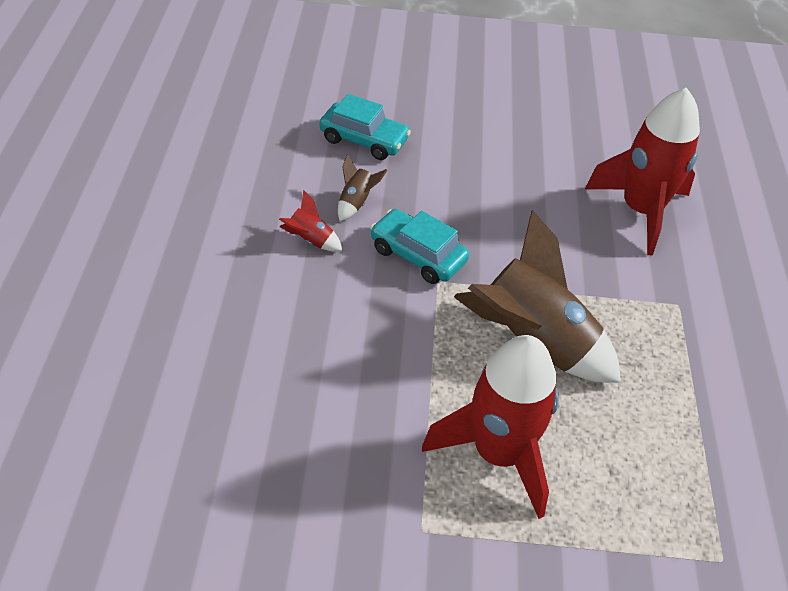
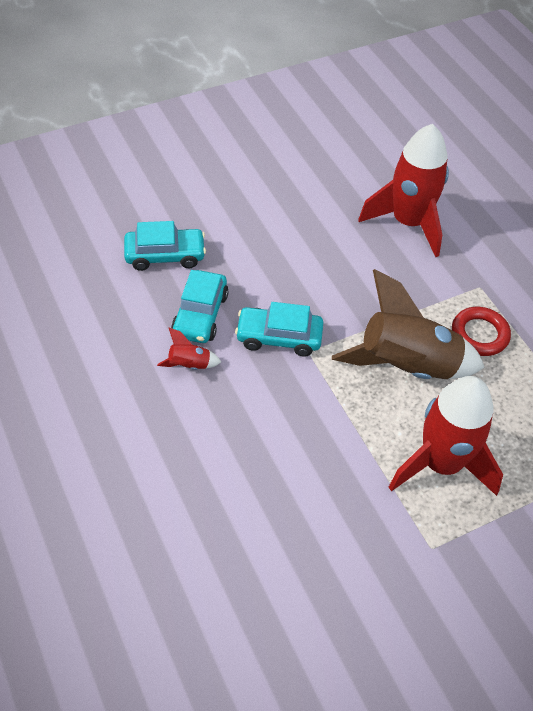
camera: 30 degrees left, 5 degrees up
brown rocket [338,154,387,221] -> turquoise car [171,270,229,343]
none -> red ring [452,307,511,356]

